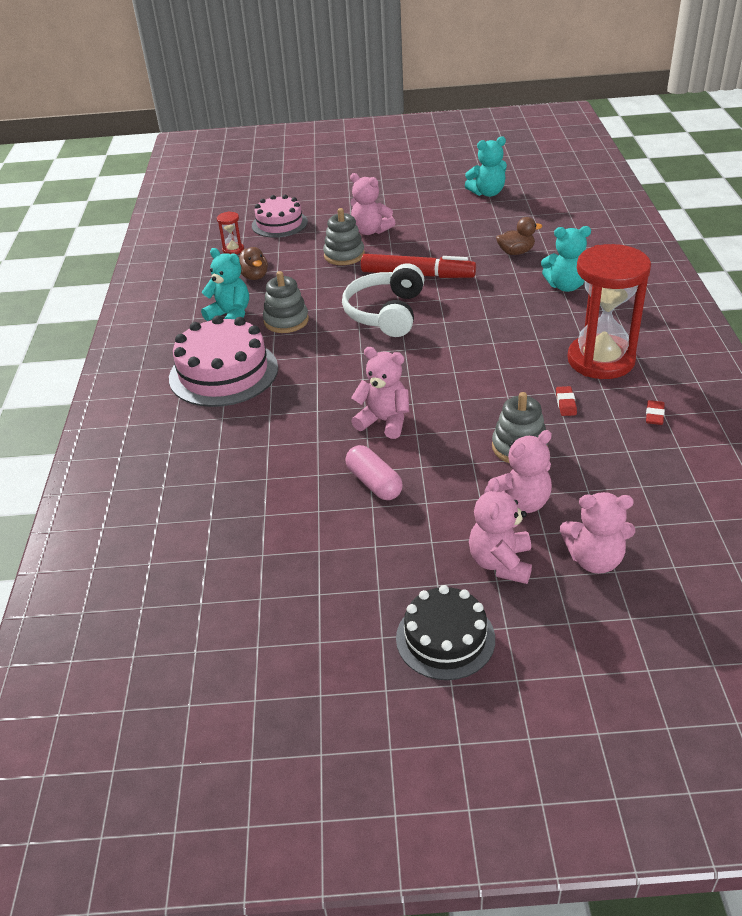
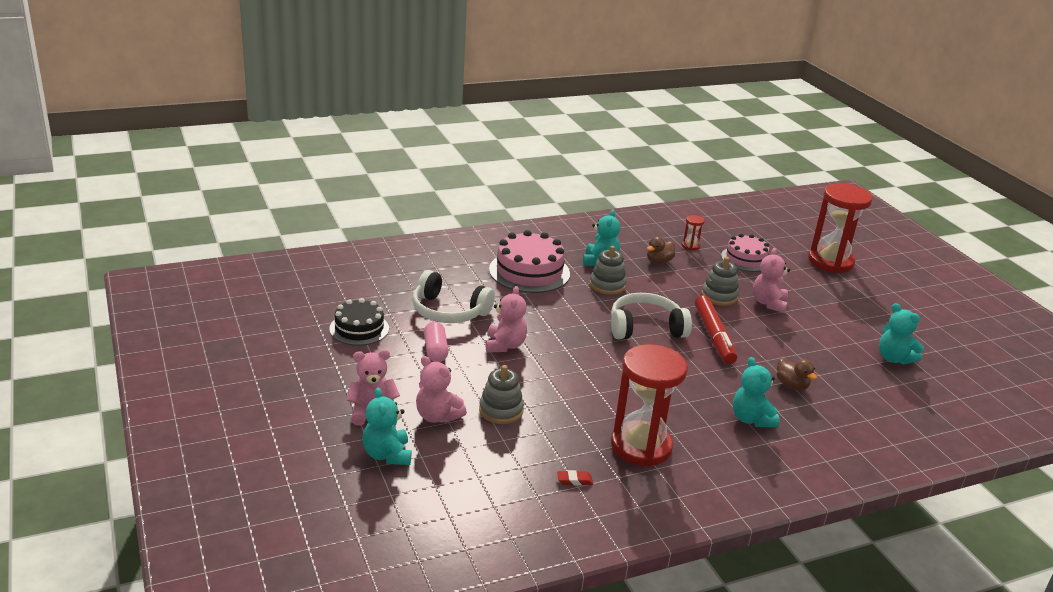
camera: 65 degrees right, 10 degrees down
pink capsule [345,445,403,500] -> pink capsule turned 45 degrees counterclockwise [424,321,449,362]
black cake [396,585,495,680] -> black cake moved to [329,298,389,346]
red eraser [556,386,577,416] -> none
pink teddy bear [560,492,635,574] -> turquoise teddy bear [362,387,412,465]
none -> white headphones [412,270,495,323]
none -> red hourglass [808,183,873,273]

